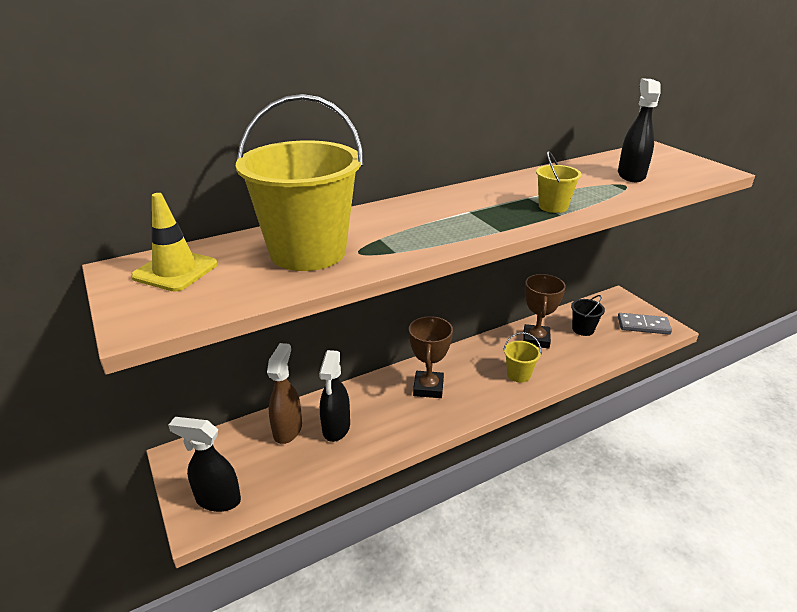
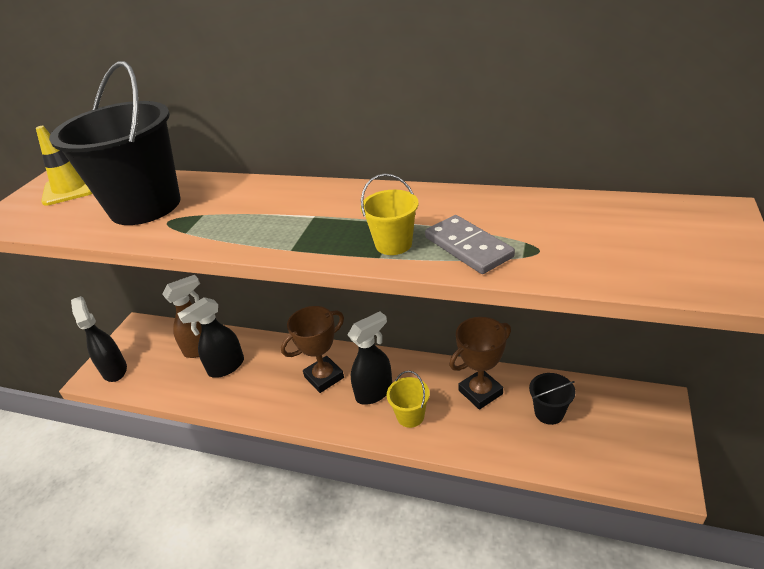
camera: 50 degrees right, 5 degrees up
yellow bucket [236,94,364,271] -> black bucket [49,61,181,225]
black spray bottle [618,79,661,182] -> black spray bottle moved to [348,312,392,405]
grey domino [618,313,672,335] -> grey domino moved to [425,215,515,274]

